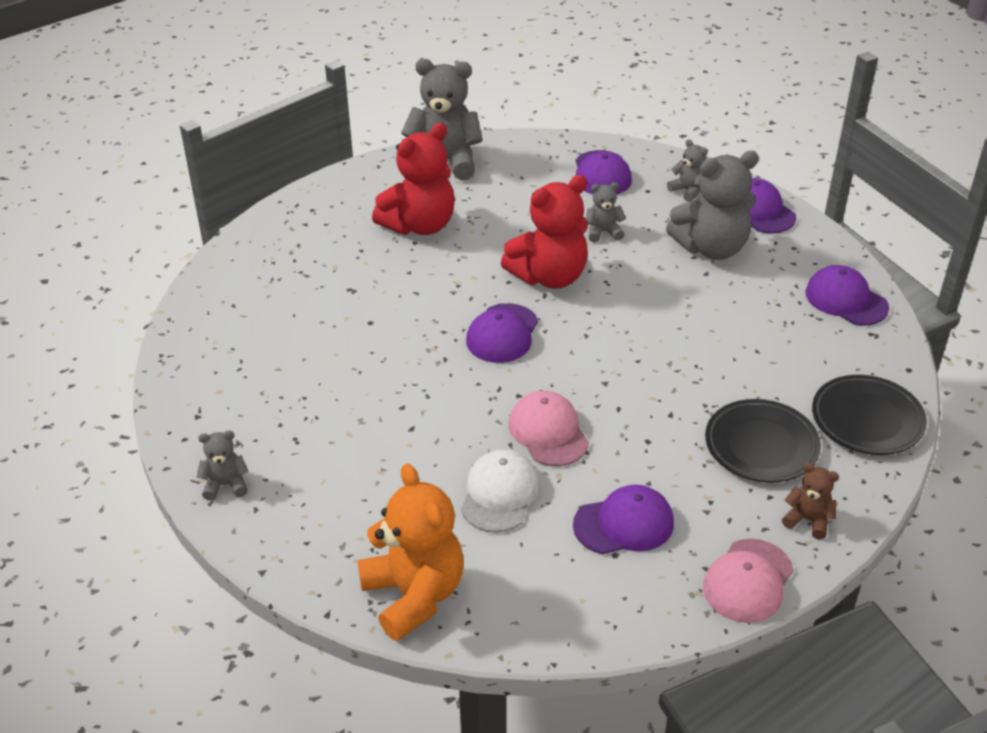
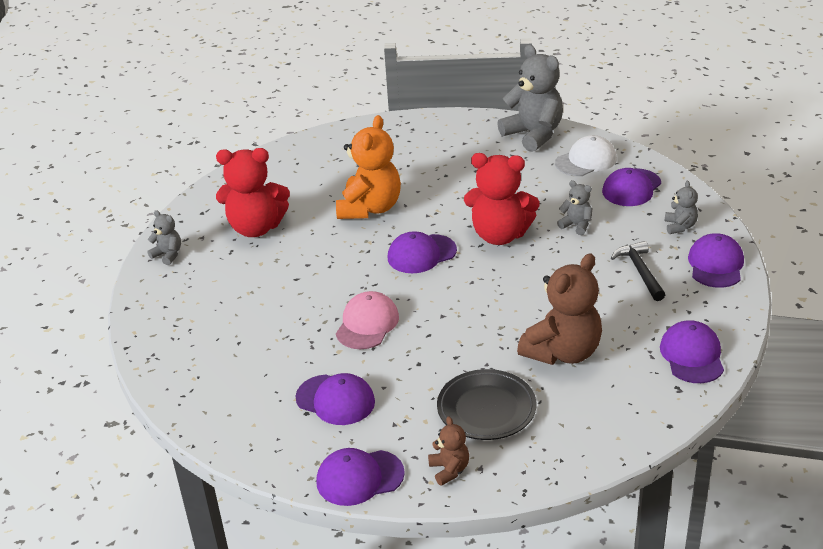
camera: 45 degrees right, 5 degrees down
orange teddy bear [358,463,464,641] -> orange teddy bear moved to [336,115,401,219]
red teddy bear [372,123,455,235] -> red teddy bear moved to [216,148,290,237]
white cap [461,450,540,533] -> white cap moved to [555,135,617,176]
grey teddy bear [666,151,759,260] -> black hammer [611,241,665,301]
pink cap [703,539,794,623] -> purple cap [316,448,405,506]
black plate [812,375,927,455] -> none
none -> brown teddy bear [517,253,602,365]

